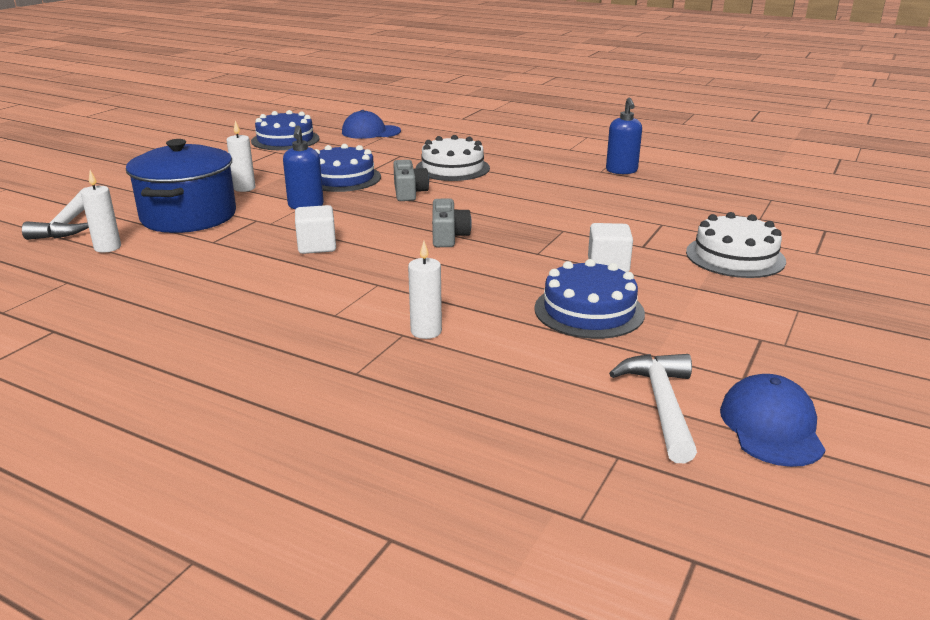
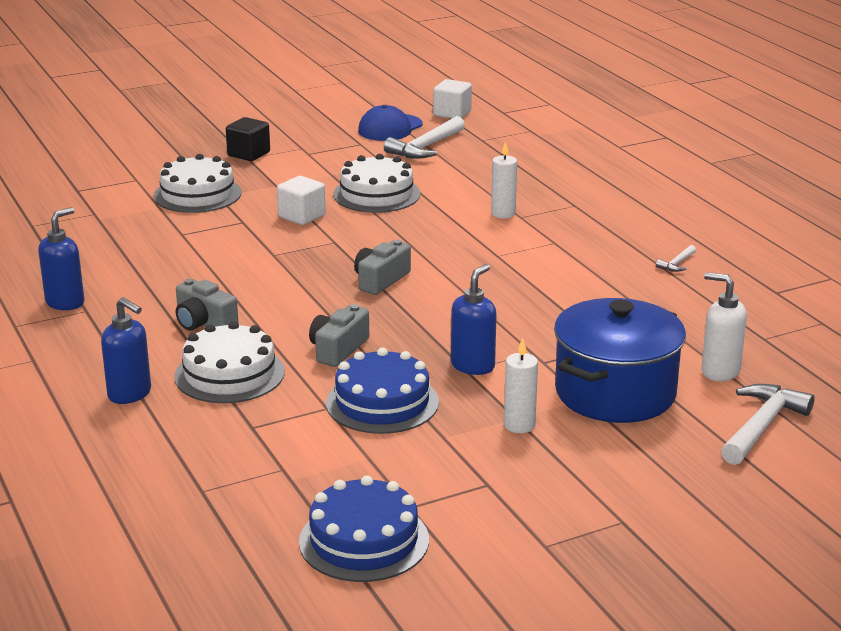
camera: 145 degrees left, 0 degrees up
white candle [81,170,121,253] -> white soap dispenser [701,272,747,381]
white cube [295,205,336,254] -> white cube moved to [433,79,472,119]
blue cap [342,110,401,139] -> none
blue cake [534,259,645,339] -> white cake [333,154,420,213]
none -> blue soap dispenser [101,297,151,404]
none -> grey camera [176,279,238,331]
none -> black cube [226,117,270,161]
none -> white hammer [656,245,696,272]

